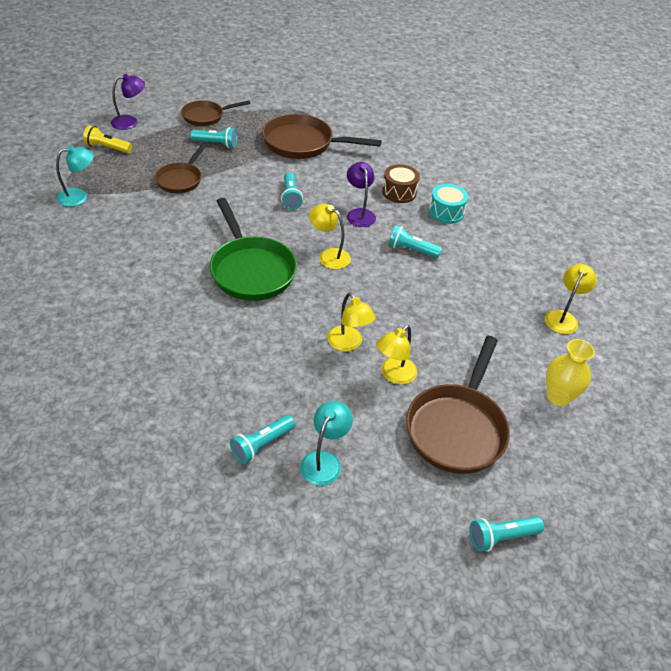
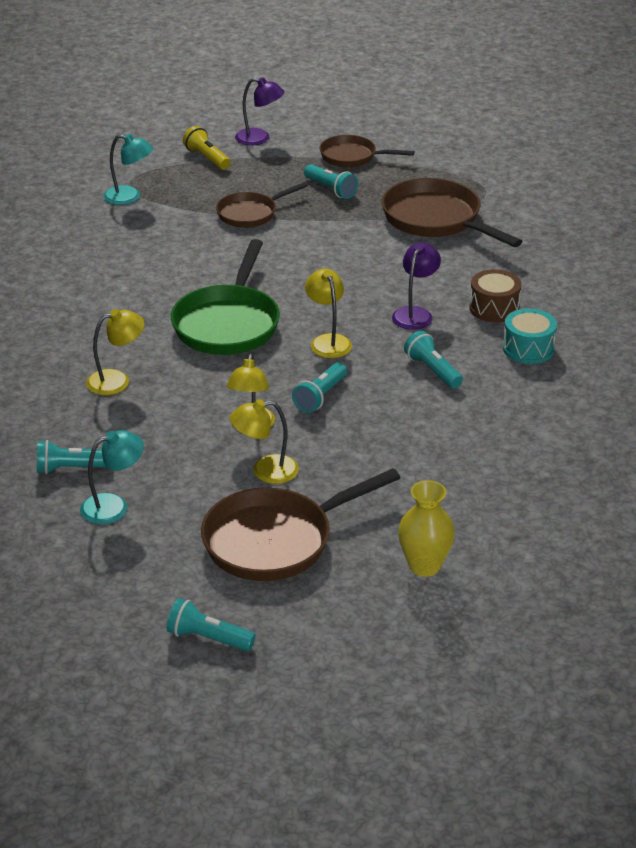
camera: 40 degrees right, 10 degrees down
turquoise flashlight [281,172,303,210] -> turquoise flashlight moved to [292,362,347,413]
yellow lamp [545,264,597,334] -> yellow lamp moved to [86,309,145,395]

